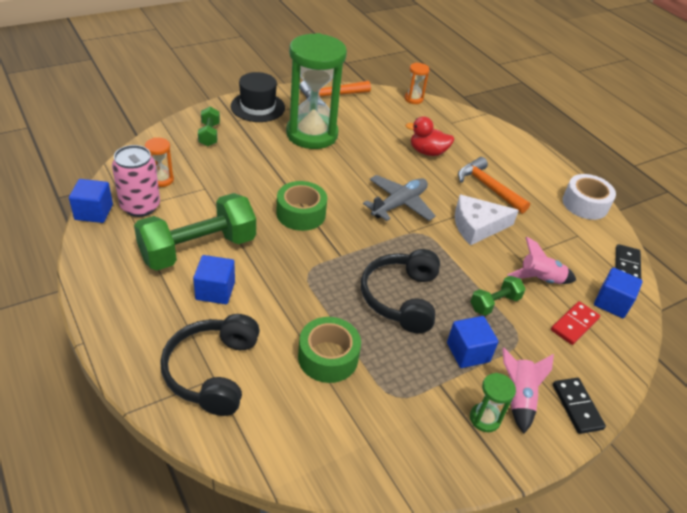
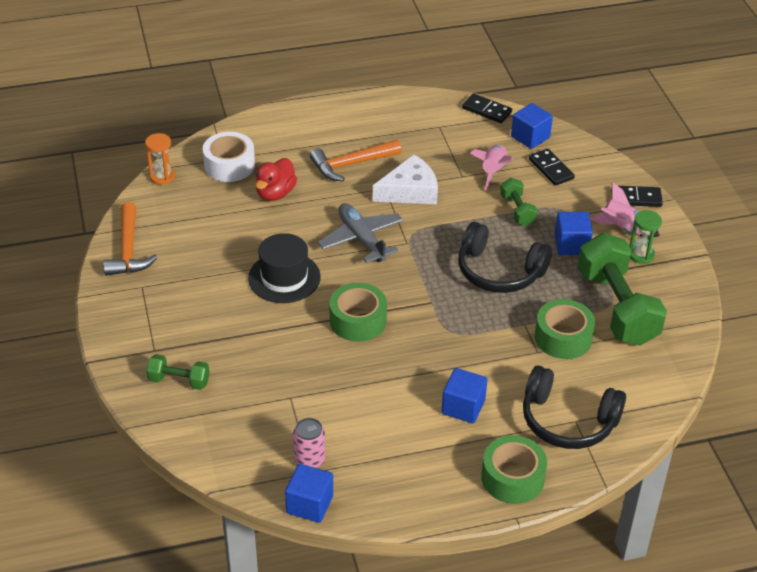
camera: 70 degrees left, 0 degrees up
pink can [112,145,160,217] -> pink can [293,418,325,468], size x0.64
green dumbbell [134,193,256,271] -> green dumbbell moved to [578,233,667,346]
orange hourglass [145,138,174,187] -> none
black hat [231,72,285,122] -> black hat moved to [248,233,321,303]
green hourglass [286,33,347,149] -> none
white cheese [455,195,519,245] -> white cheese turned 120 degrees counterclockwise [373,155,438,204]
red domino [551,301,600,345] -> black domino [529,149,575,186]
white tape [562,174,616,220] -> white tape moved to [203,132,255,182]
none -> green tape [481,435,547,504]

